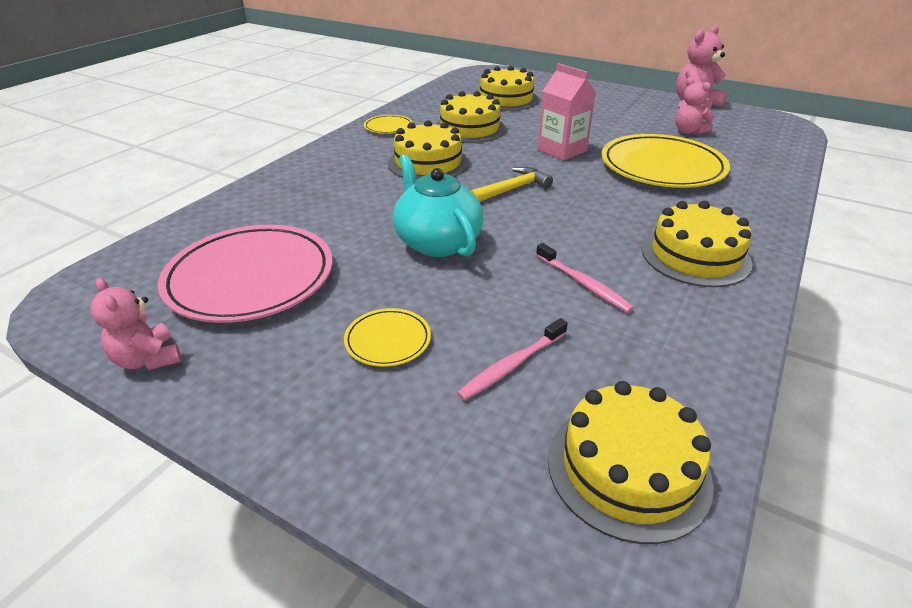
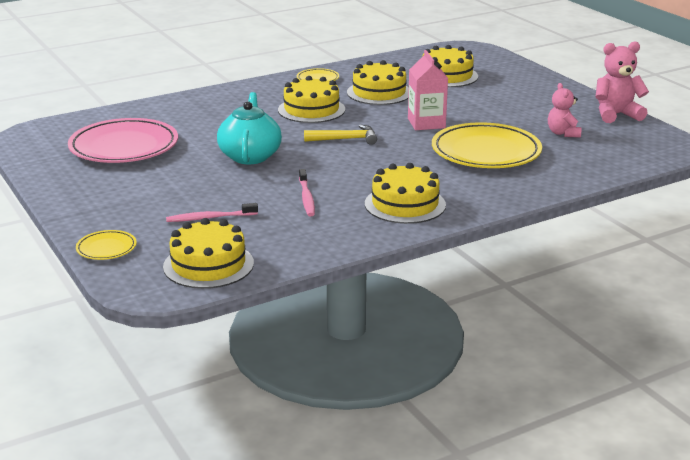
camera: 30 degrees right, 10 degrees down
pink teddy bear [90,278,181,370] -> none
yellow plate [344,308,431,367] -> yellow plate moved to [76,230,137,260]

